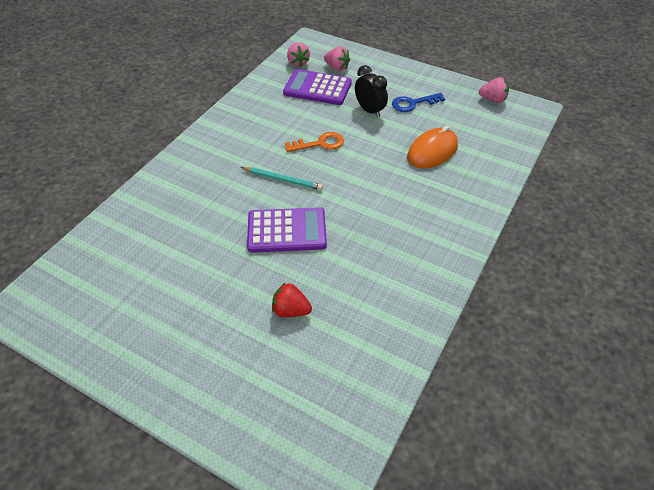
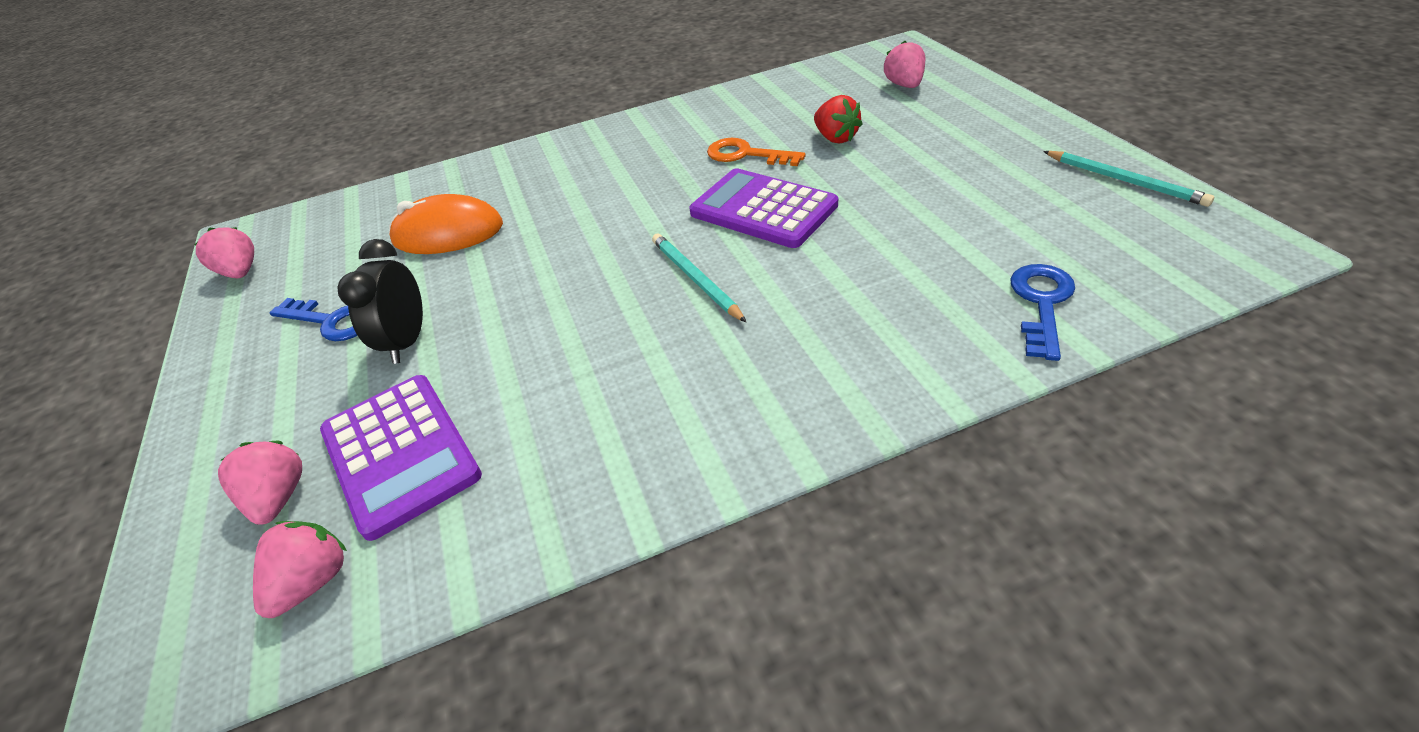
camera: 135 degrees left, 5 degrees down
orange key [285,132,344,152] -> orange key moved to [707,138,806,166]
none -> pink strawberry [884,41,925,88]
none -> blue key [1010,264,1075,361]
none -> turquoise pencil [1043,151,1214,207]

